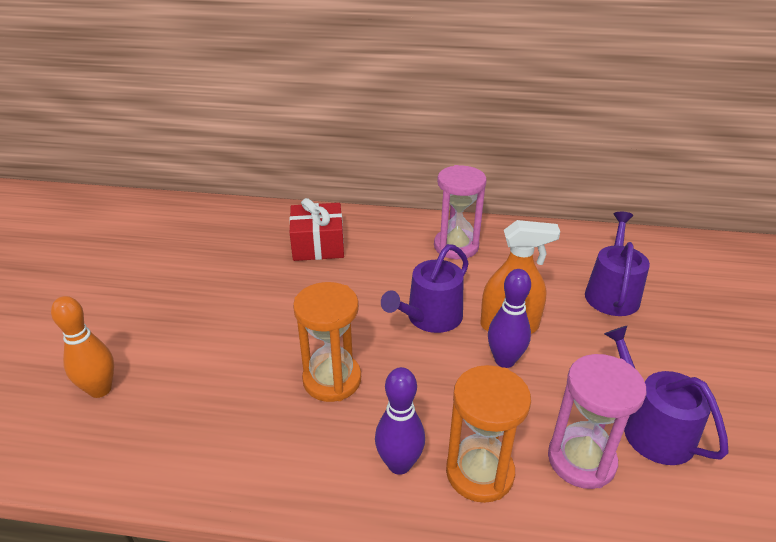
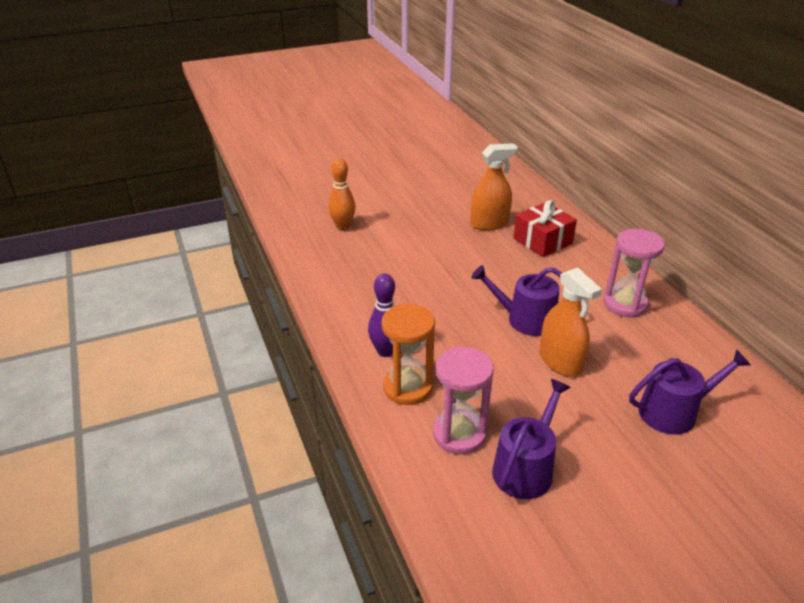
camera: 60 degrees right, 0 degrees up
orange hourglass [293,282,361,402] -> none
purple bowling pin [488,269,531,368] -> none
none -> orange spray bottle [470,143,518,230]

